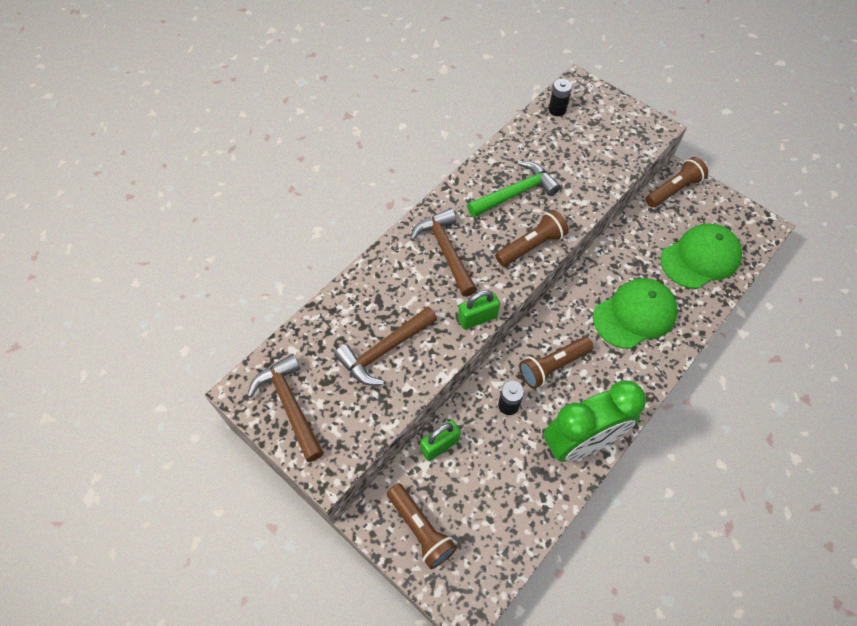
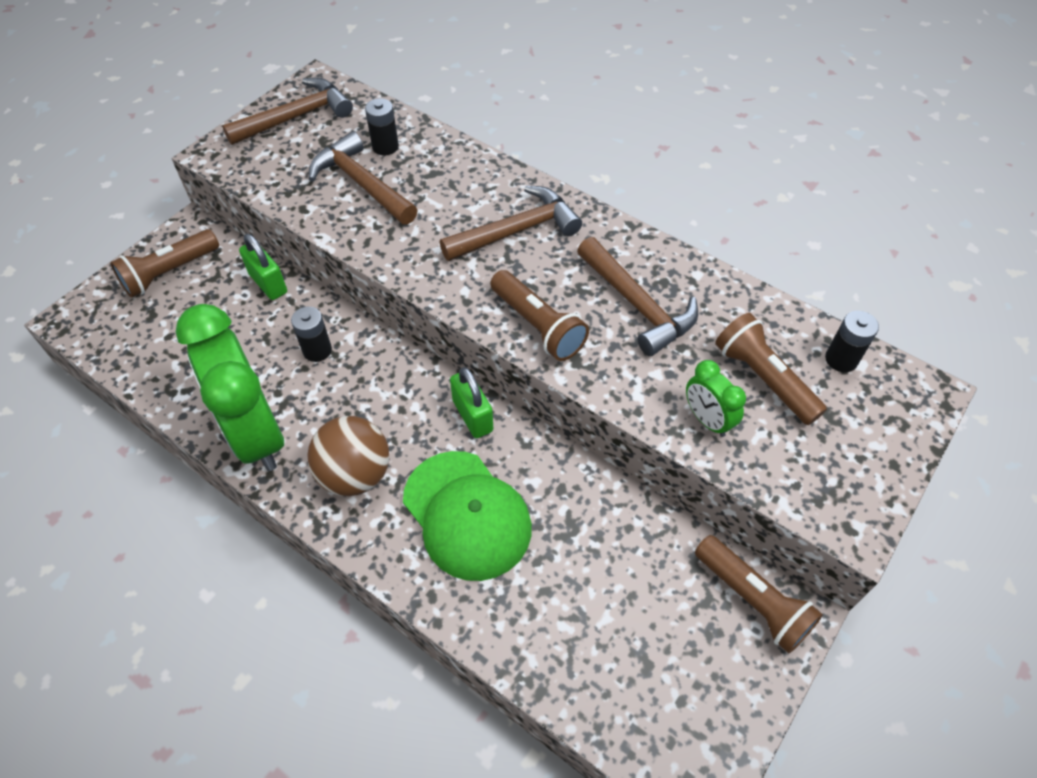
camera: 85 degrees right, 5 degrees down
green padlock [458,290,500,329] -> green padlock moved to [450,367,493,438]
green hammer [467,161,560,217] -> brown hammer [577,237,698,356]
brown flashlight [519,337,593,389] -> brown flashlight moved to [715,313,827,425]
green cap [661,223,742,289] -> none
none -> brown ball [307,416,389,496]
none -> black battery [365,98,399,155]
none -> green clock [686,360,746,437]

